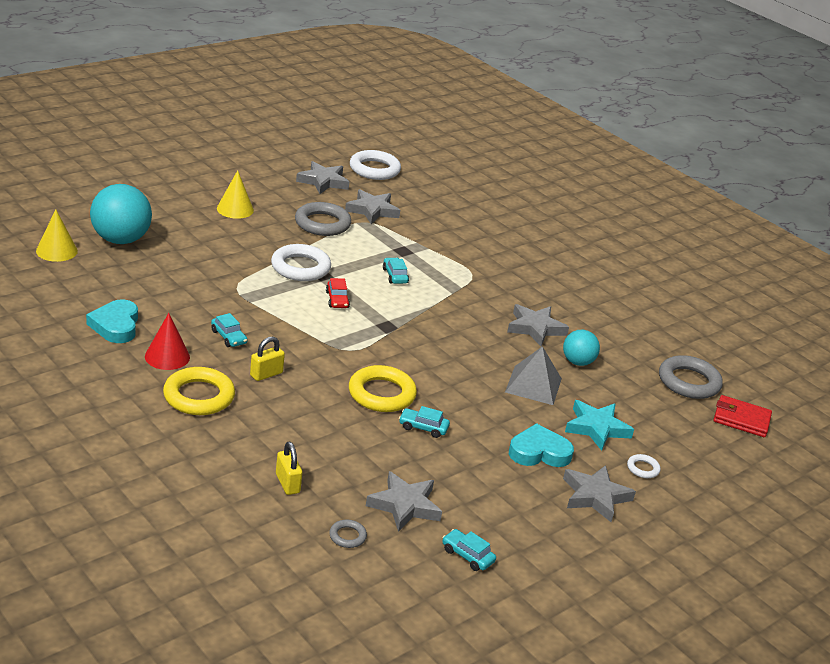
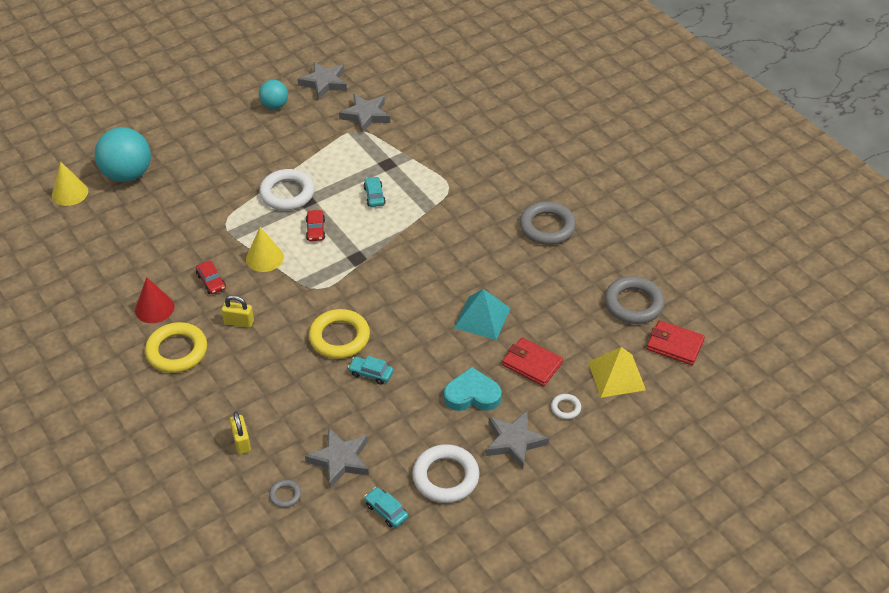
camera: 10 degrees right, 15 degrees up
turquoise heart [86,299,138,343] -> none
turquoise car [211,313,248,347] -> red car [196,260,226,294]
yellow cone [217,170,254,219] -> yellow cone moved to [246,227,284,272]
yellow padlock [250,336,285,381] -> yellow padlock turned 45 degrees clockwise [222,295,254,328]
grey ring [295,202,351,236] -> grey ring moved to [520,202,576,245]
white ring [350,150,401,180] -> white ring moved to [412,444,479,503]
grey pyramid [505,346,562,405] -> turquoise pyramid [454,289,511,340]
grey star [507,304,569,346] -> none
turquoise ball [563,330,600,366] -> turquoise ball moved to [259,80,288,109]
turquoise star [565,400,634,451] -> red wallet [502,338,563,386]
none -> yellow pyramid [588,347,646,398]

